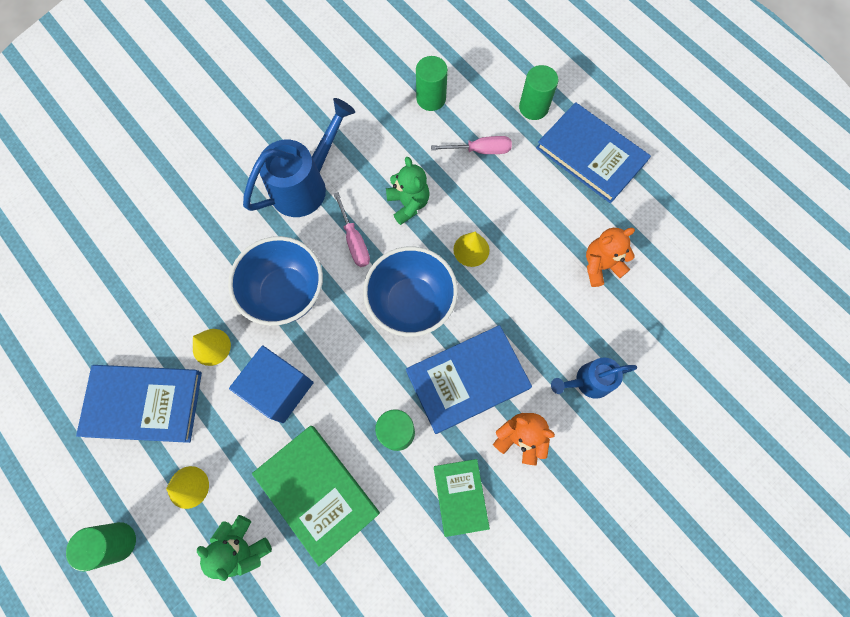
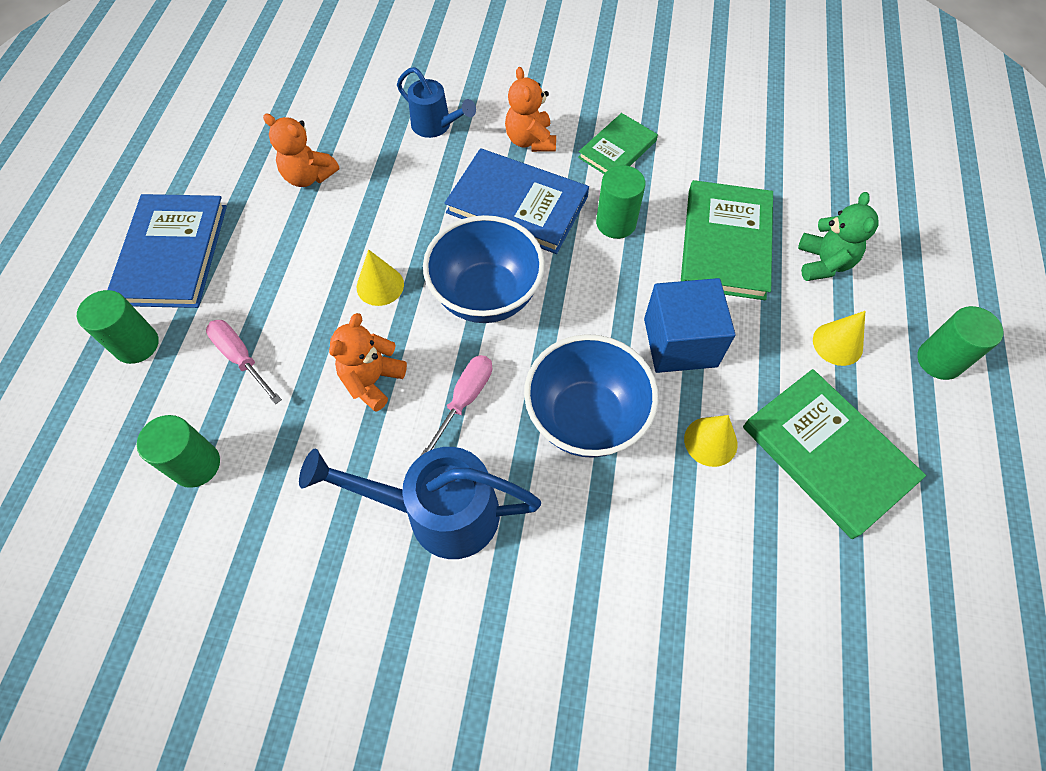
camera: 130 degrees left, 10 degrees down
blue book [76,365,202,443] -> green book [743,369,926,539]
green teddy bear [386,157,430,225] -> orange teddy bear [329,313,407,412]

